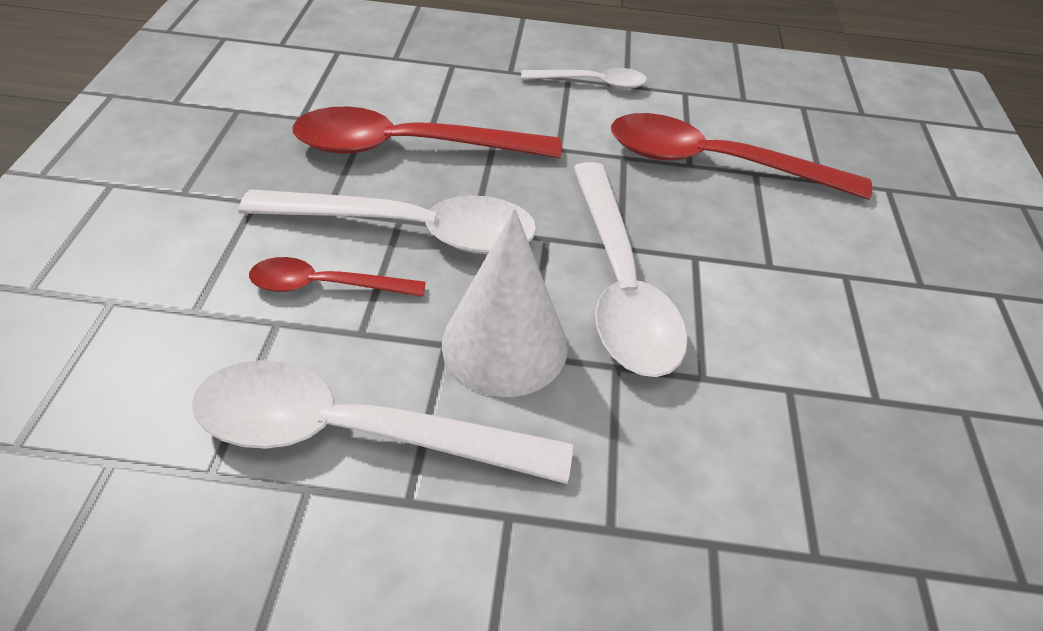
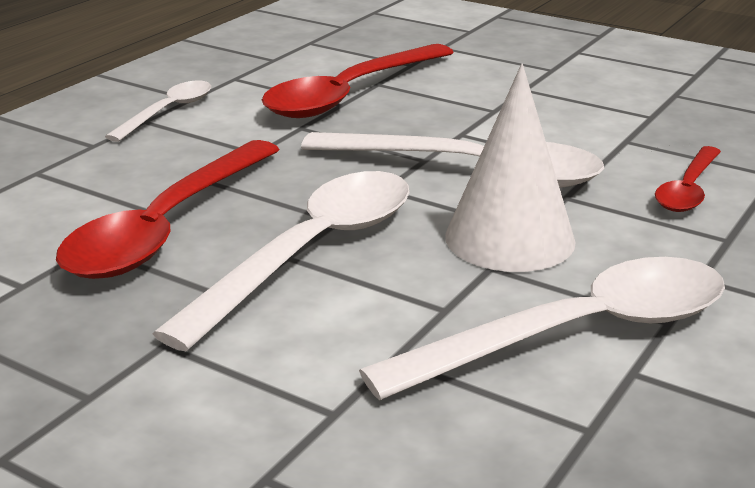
camera: 60 degrees left, 20 degrees down
white spoon [191,360,573,484] -> white spoon turned 150 degrees counterclockwise [359,257,725,400]
red spoon [249,257,426,297] -> red spoon moved to [655,146,721,212]

